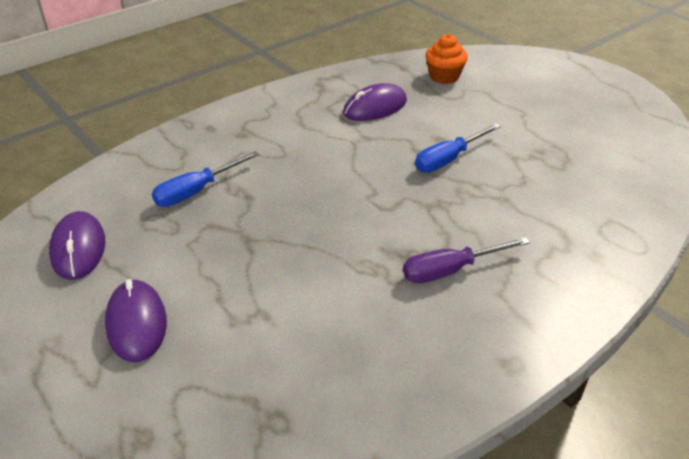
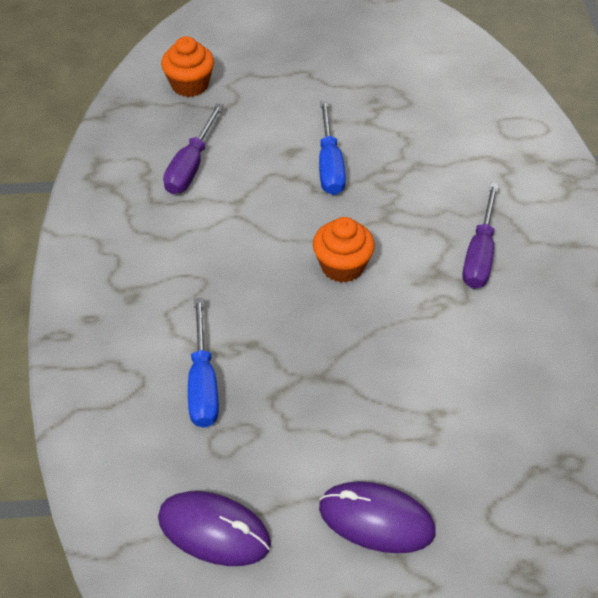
camera: 55 degrees left, 10 degrees up
purple mouse [343,83,407,121] -> purple screwdriver [163,103,224,194]
none -> orange cupcake [313,217,375,283]

